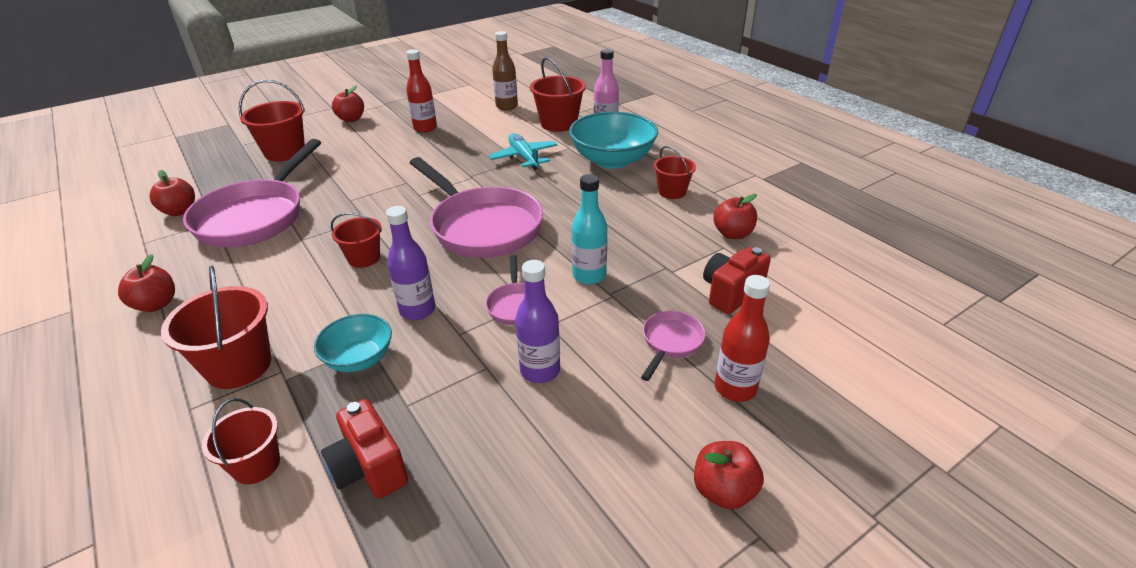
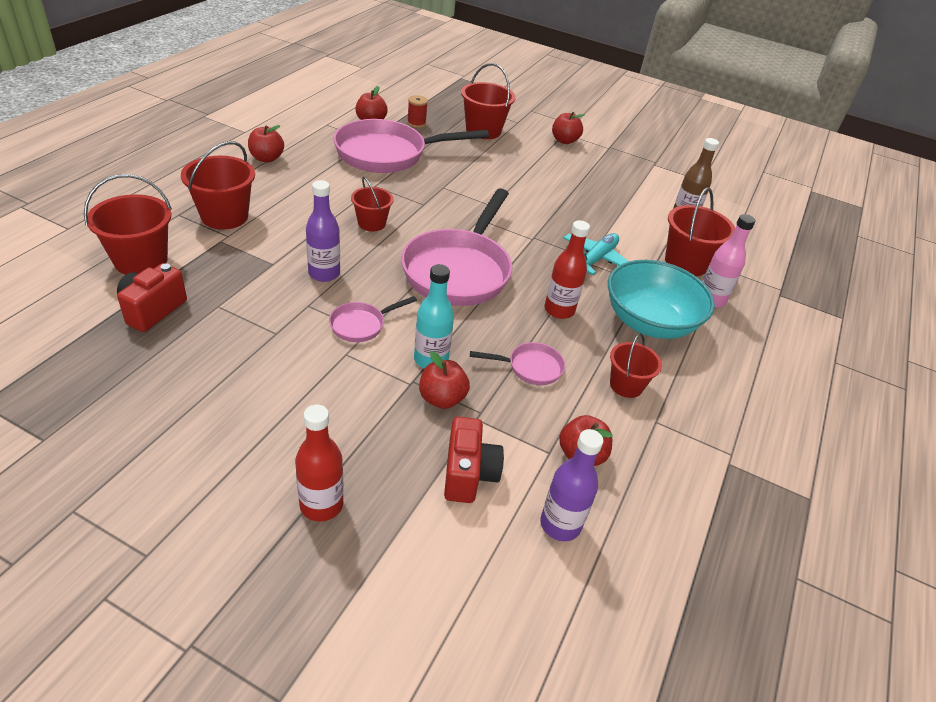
camera: 55 degrees right, 5 degrees up
red bucket [202,398,280,484] -> red bucket [84,174,172,275], size x1.60
turquoise bowl [314,314,392,372] -> none
red bottle [406,49,437,133] -> red bottle moved to [545,220,590,319]
purple bottle [515,260,560,383] -> purple bottle moved to [540,429,603,541]
pink pan [641,311,706,381] -> pink pan moved to [470,342,565,385]
red apple [694,441,764,509] -> red apple moved to [419,351,470,409]
red camera [703,247,771,314] -> red camera turned 75 degrees clockwise [444,417,504,503]
none -> red spool [407,95,428,128]

